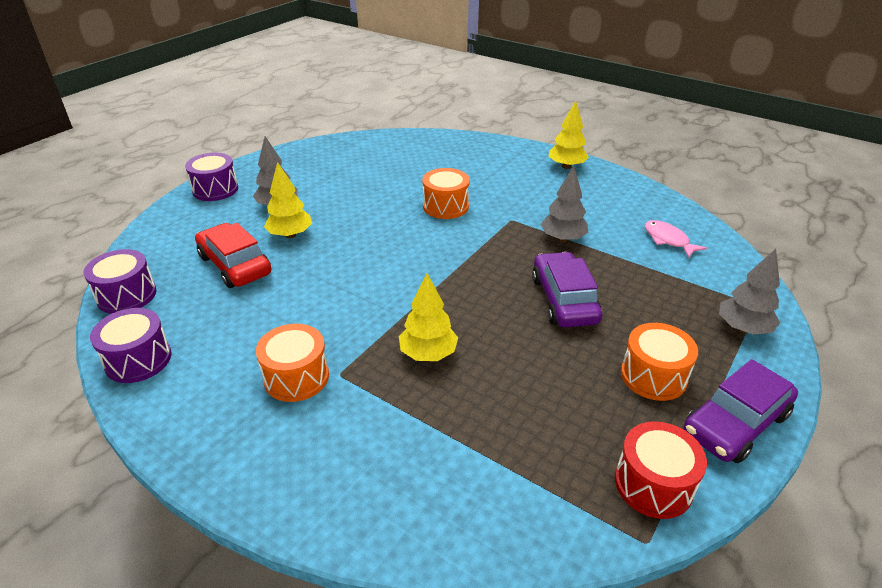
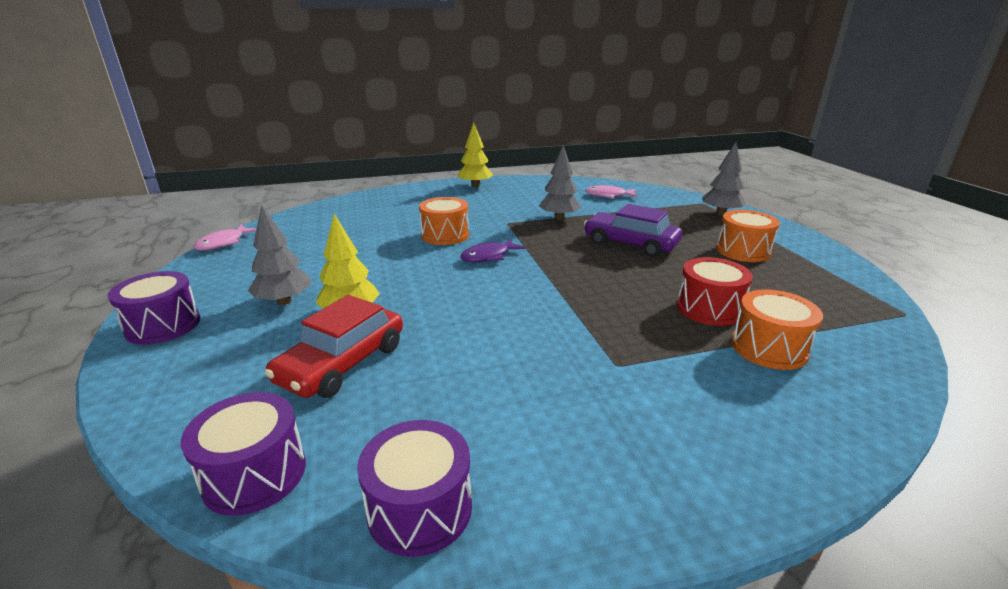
camera: 50 degrees left, 10 degrees down
red car [195,223,272,288] -> red car turned 60 degrees counterclockwise [265,295,403,398]
orange drum [256,324,329,402] -> orange drum moved to [731,289,823,370]
yellow tree [399,273,458,361] -> none
red drum [615,421,707,519] -> red drum moved to [677,257,753,326]
purple car [684,359,798,463] -> none
none -> pink fish [193,225,257,251]
none -> purple fish [460,239,526,263]

